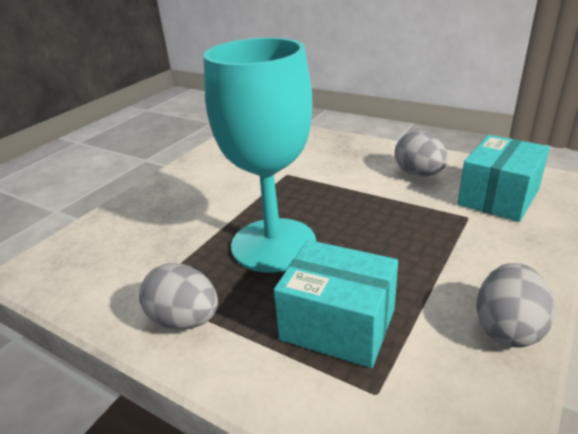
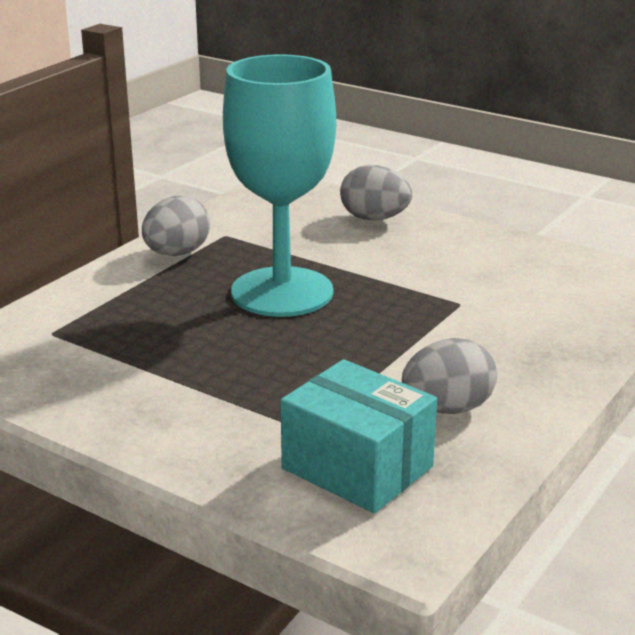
camera: 90 degrees right, 5 degrees down
turquoise box [274,240,398,368] -> none
grey egg [476,263,555,348] -> grey egg moved to [340,165,412,220]

